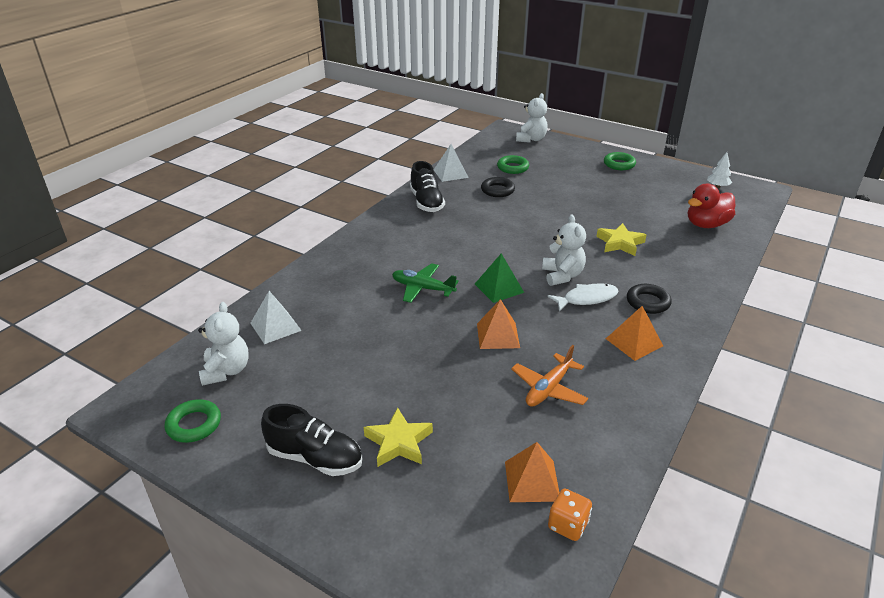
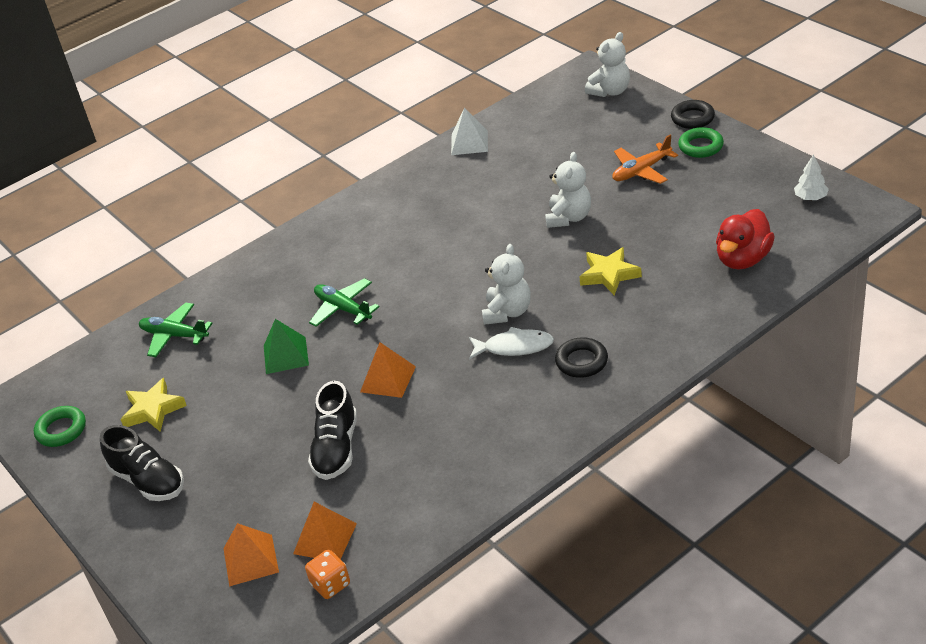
camera: 25 degrees right, 5 degrees up
white teddy bear [198,302,249,386] -> white teddy bear moved to [545,152,591,228]
white pyramid [250,291,302,344] -> green plane [139,303,213,357]
yellow star [364,407,433,467] -> yellow star moved to [120,378,187,432]
black shoe [410,161,445,212] -> black shoe moved to [308,381,357,480]
green pyramid [475,253,524,303] -> green pyramid moved to [264,319,309,374]
black ring [481,177,515,197] -> black ring moved to [671,100,715,129]
green ring [497,155,529,174] -> none
orange plane [511,345,588,407] -> orange plane moved to [612,135,678,184]
orange pyramid [606,306,663,361] -> orange pyramid moved to [223,523,279,586]
red duck [688,184,735,228] -> red duck turned 45 degrees counterclockwise [716,209,775,270]

